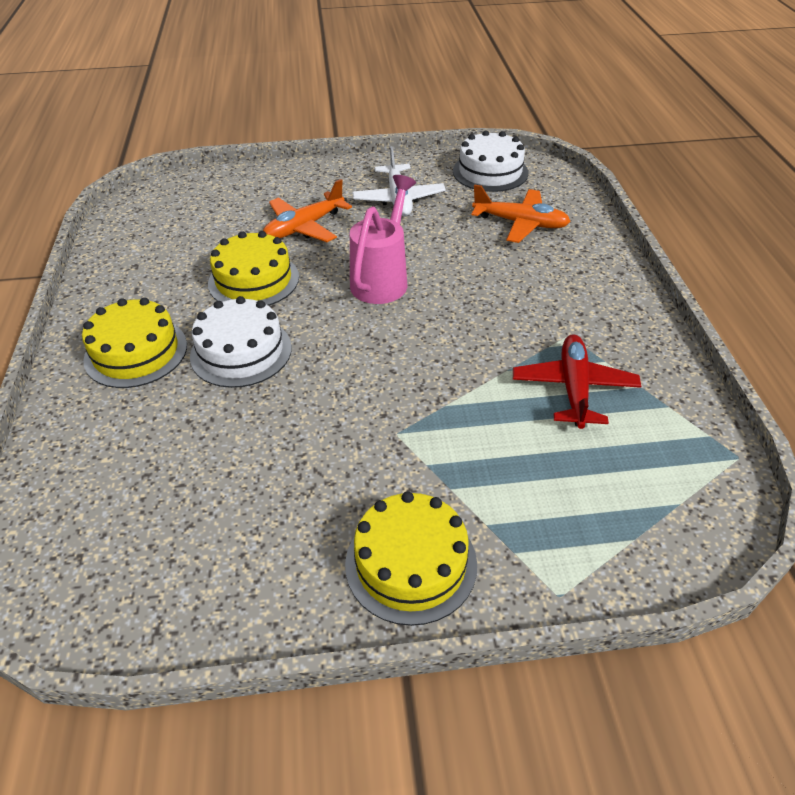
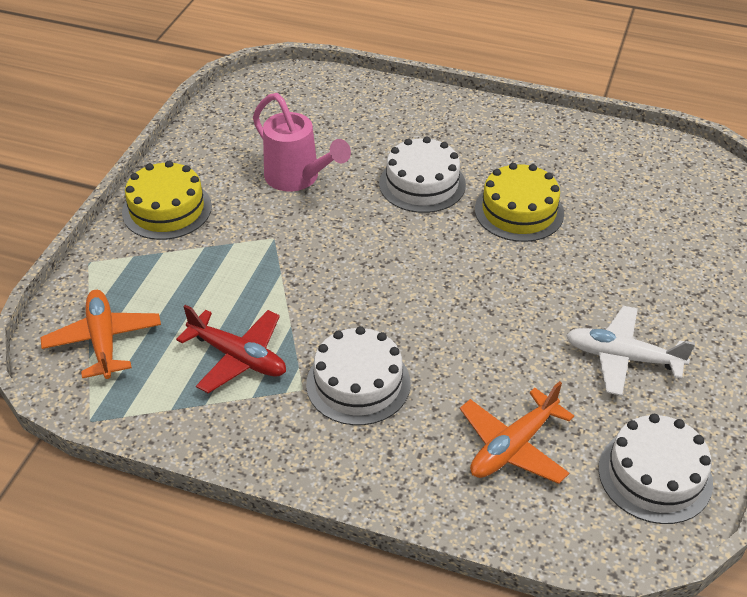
camera: 115 degrees right, 0 degrees up
yellow cake [82,298,187,388] -> none
orange plane [263,179,352,242] -> orange plane moved to [40,290,161,379]
pink watering can [350,175,416,304] -> pink watering can moved to [253,93,351,191]
none -> white cake [306,326,411,425]

